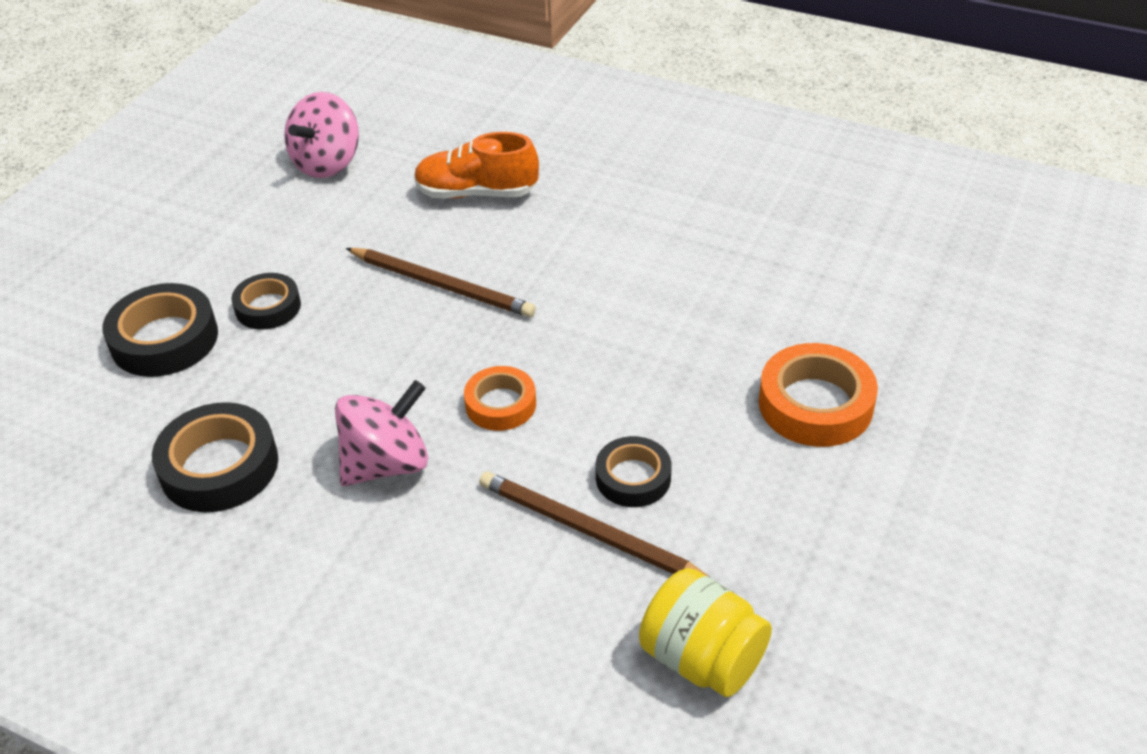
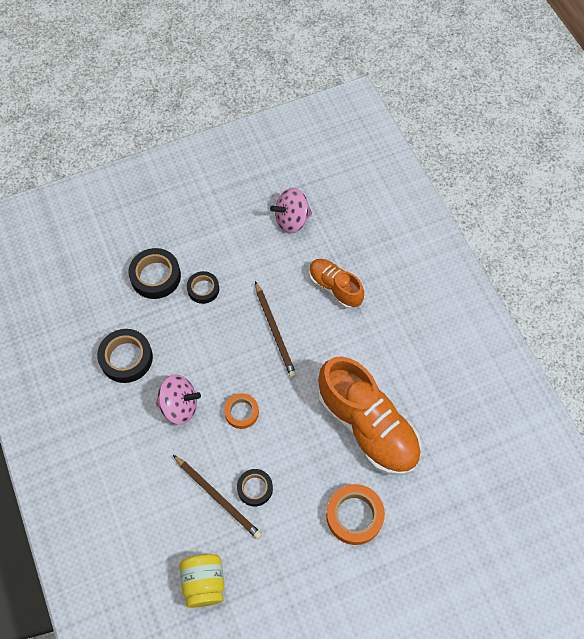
camera: 40 degrees right, 20 degrees up
brown pencil [479,472,711,578] -> brown pencil turned 150 degrees clockwise [173,455,262,539]
none -> orange shoe [318,356,421,476]

